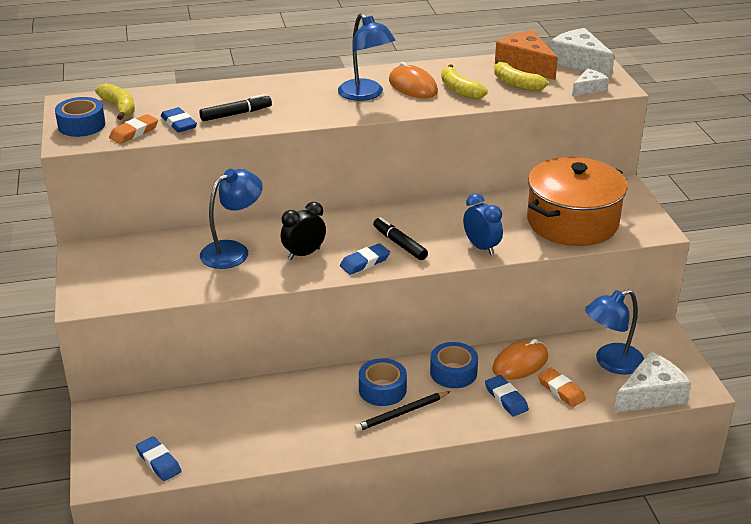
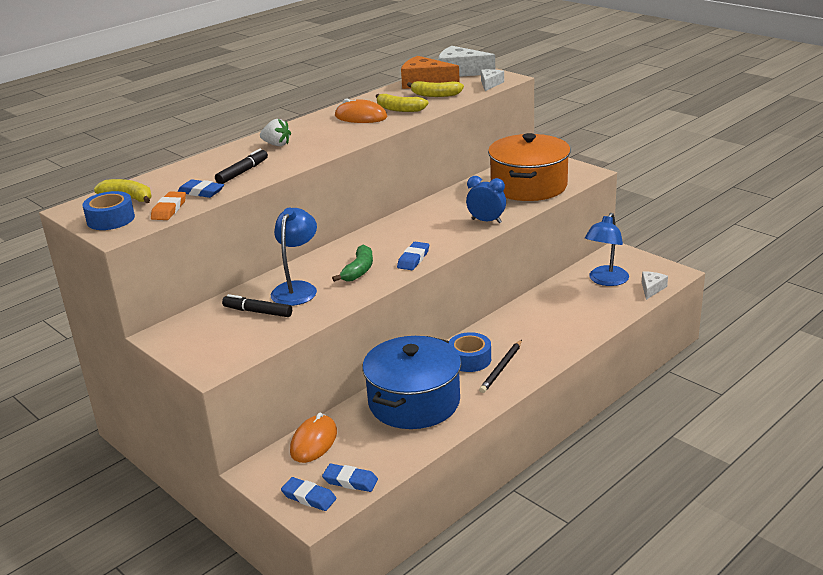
camera: 30 degrees left, 5 degrees down
black clock [281,202,326,260] -> green banana [332,245,373,282]
blue lamp [338,13,396,101] -> none
black marker [373,217,428,260] -> black marker moved to [222,294,292,317]
blue tape [430,342,478,388] -> none
blue eraser [485,375,529,417] -> blue eraser moved to [281,477,337,511]
orange mouse [492,339,548,380] -> orange mouse moved to [290,413,337,463]
orange eraser [538,368,586,407] -> none
white cheese [614,351,692,413] -> white cheese [642,271,668,300], size x0.56
none -> white strawberry [260,119,291,146]
none -> blue pot [362,336,461,429]

